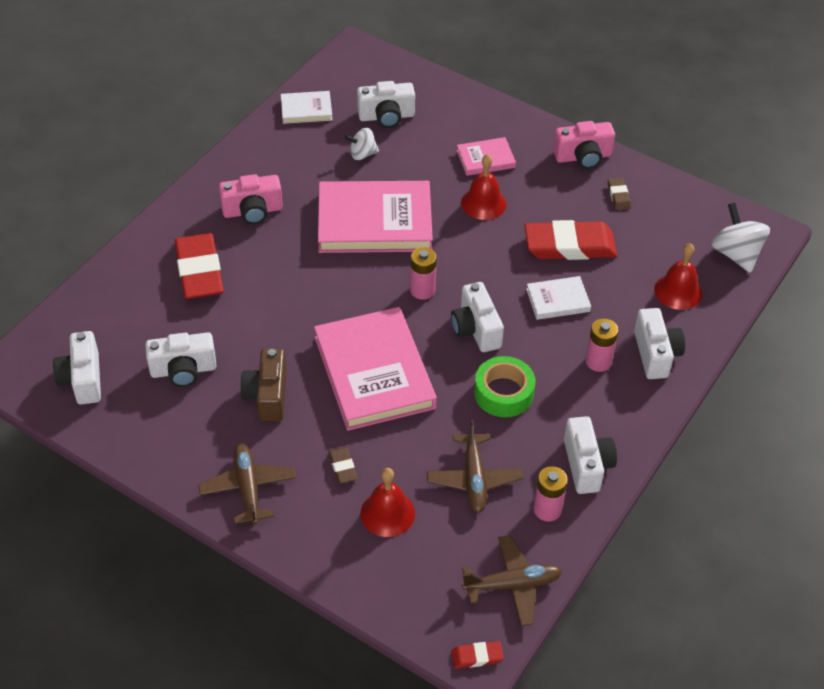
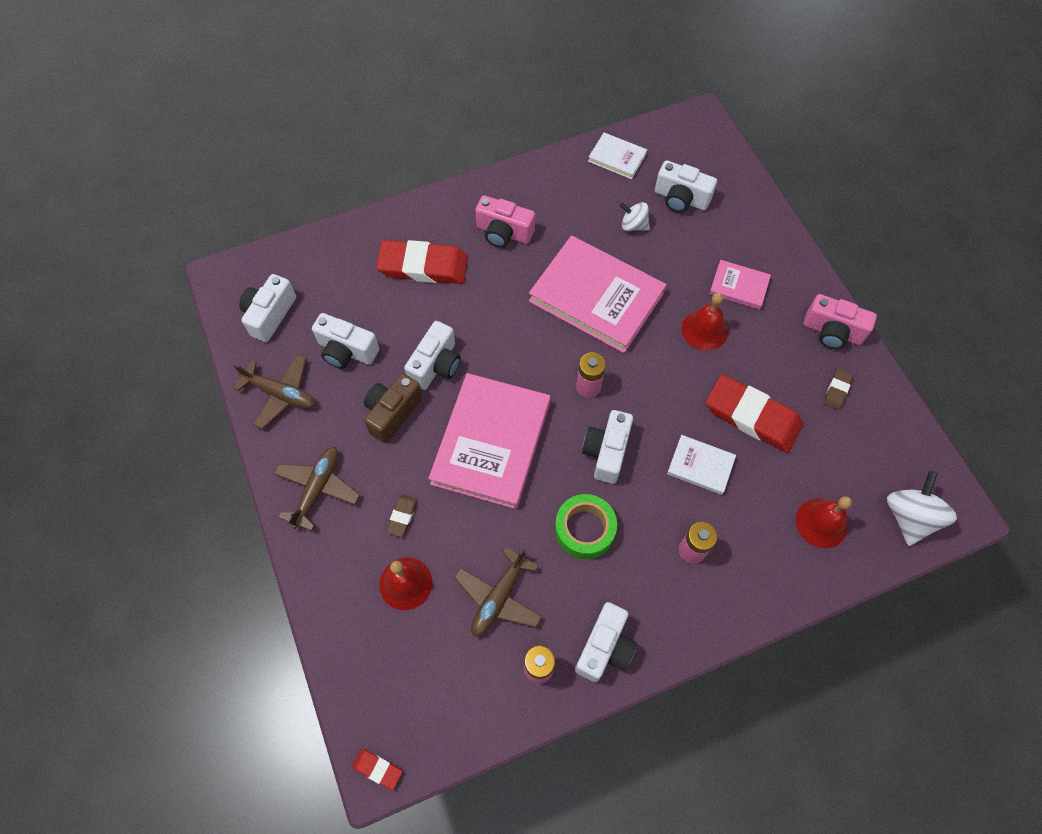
camera: 35 degrees right, 15 degrees up
red eraser [175,233,224,299] -> red eraser turned 75 degrees clockwise [376,240,468,284]
brown plane [462,535,562,626] -> brown plane moved to [233,354,315,429]
white camera [634,308,685,379] -> white camera moved to [404,321,461,390]

